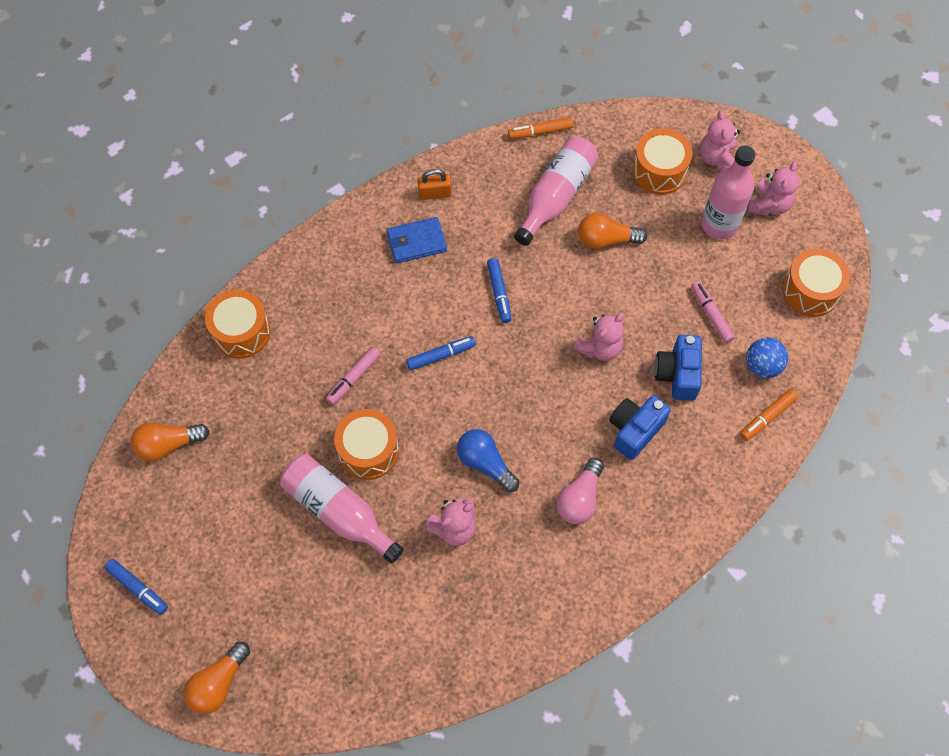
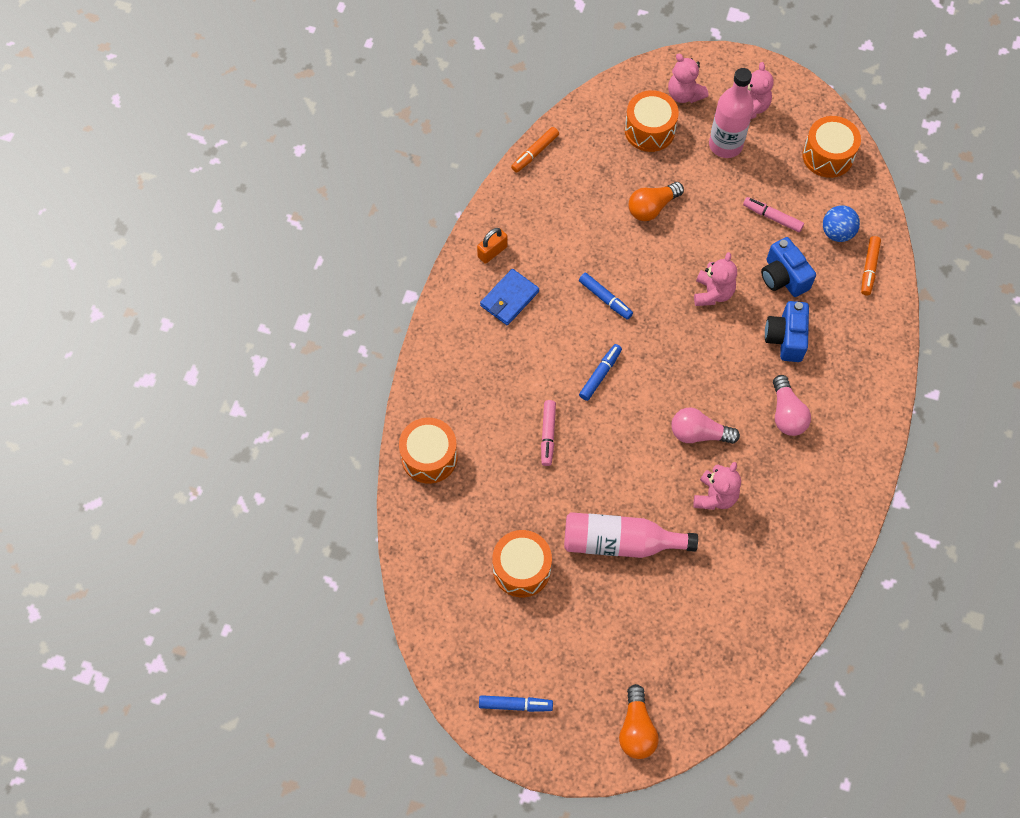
camera: 35 degrees left, 0 degrees up
orange light bulb [131,422,209,461] -> none
orange drum [334,409,399,480] -> orange drum moved to [492,530,552,597]
blue light bulb [457,429,519,492] -> pink light bulb [671,407,740,444]
pink bottle [514,137,599,246] -> none

